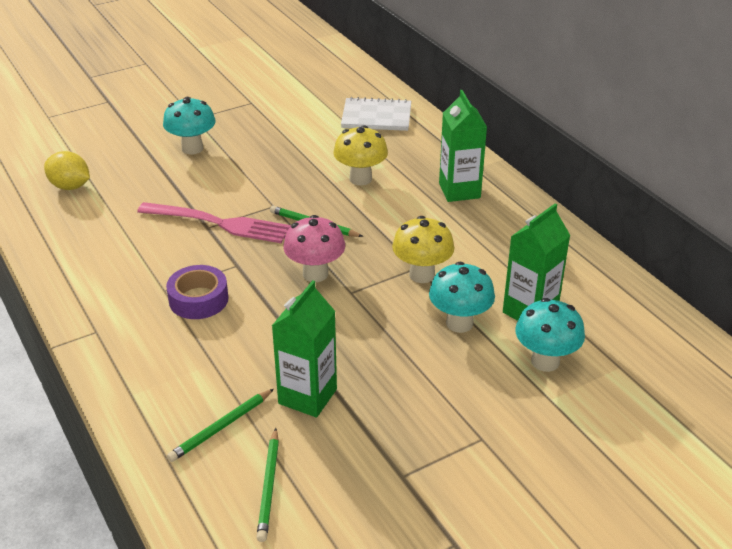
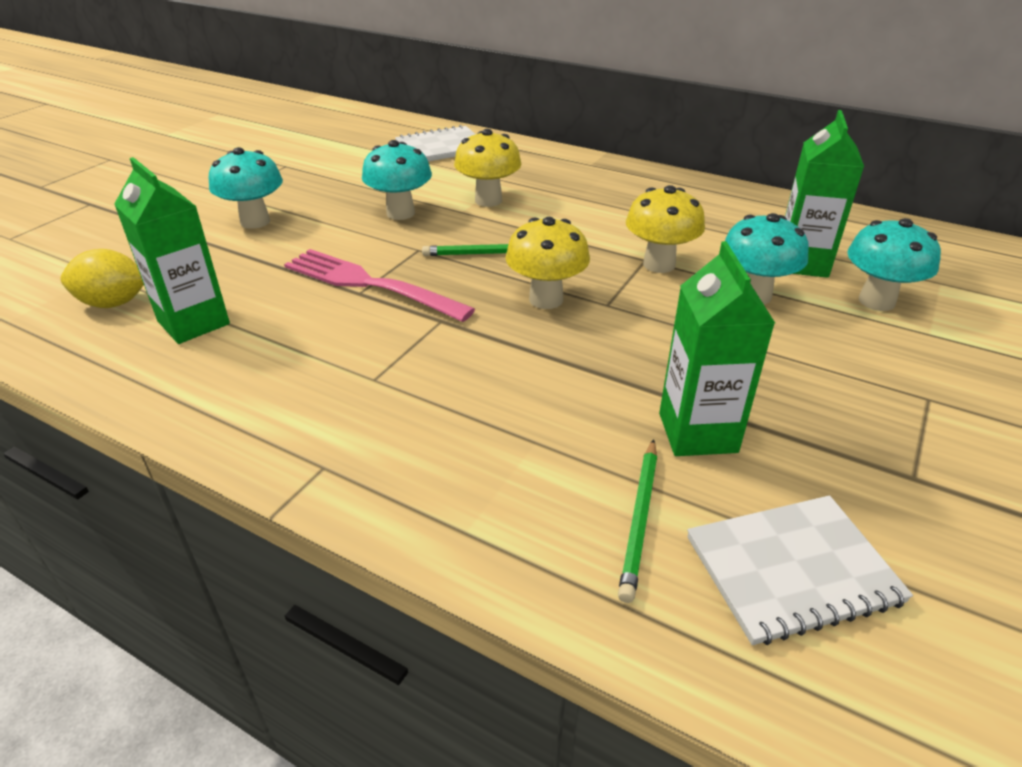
camera: 30 degrees left, 0 degrees up
pink fork [137,202,291,243] -> pink fork turned 135 degrees counterclockwise [284,249,475,322]
purple tape [166,265,229,319] -> none
green pencil [256,428,279,542] -> white notebook [687,495,913,645]
pink mushroom [283,215,345,282] -> yellow mushroom [505,217,590,309]
green carton [439,90,487,202] -> green carton moved to [114,157,230,344]
none -> turquoise mushroom [362,140,432,220]

